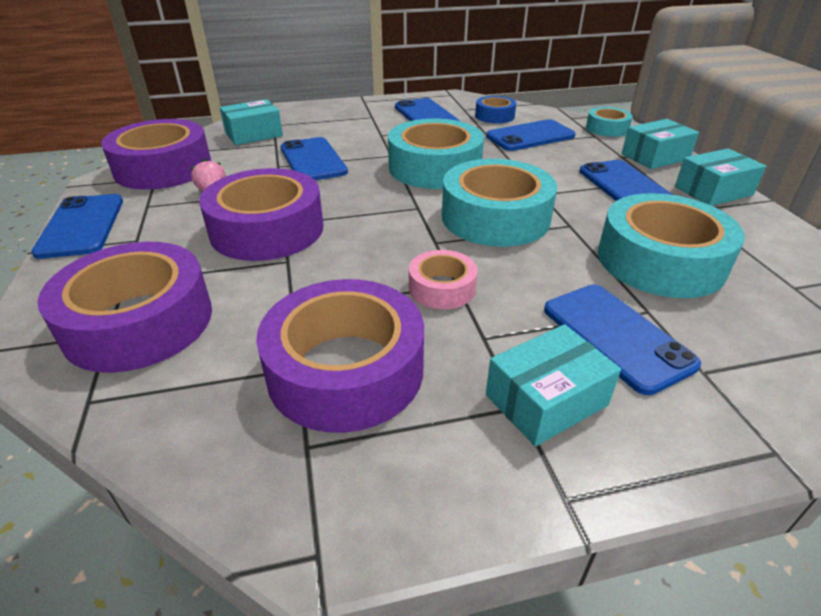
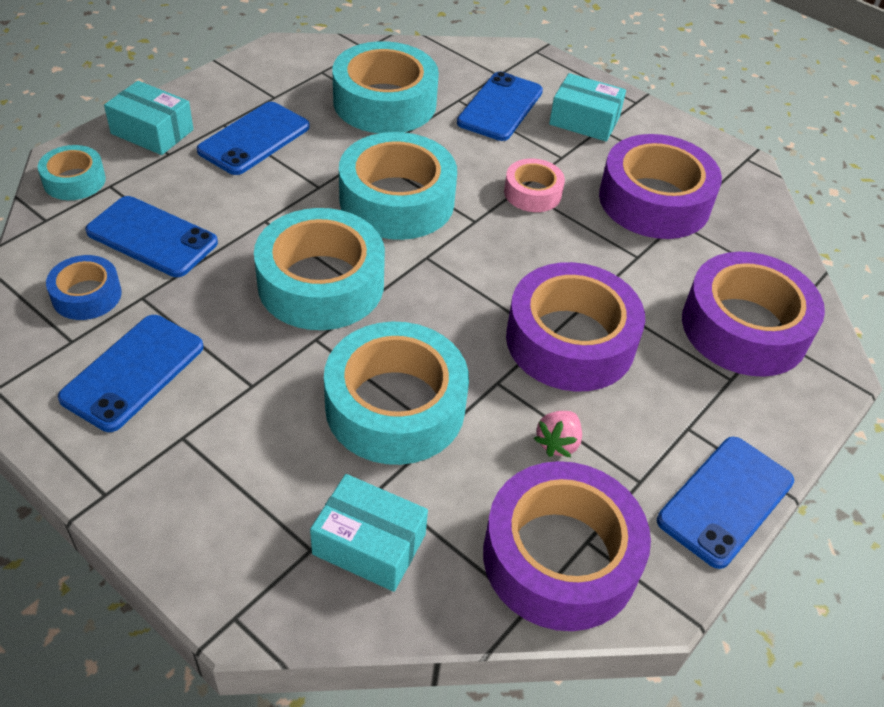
camera: 130 degrees left, 10 degrees up
blue phone [281,137,348,181] -> turquoise tape [324,322,469,465]
turquoise box [675,148,766,206] -> none

